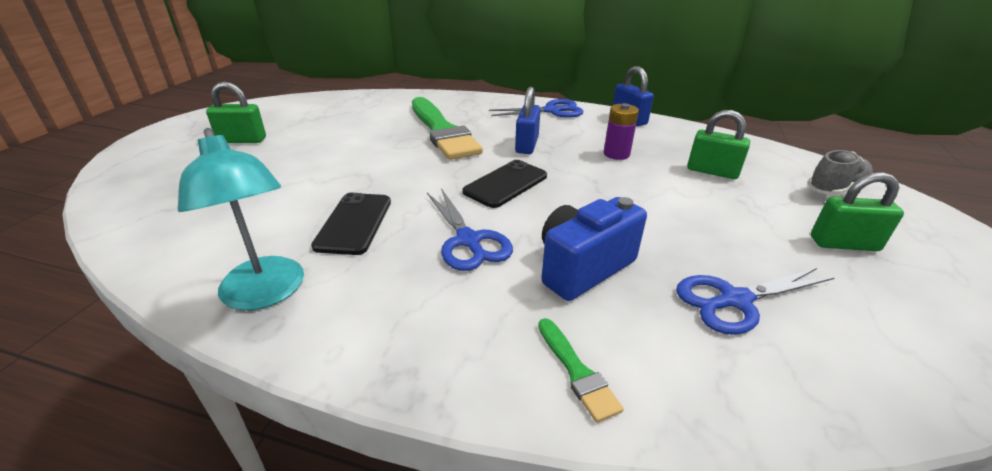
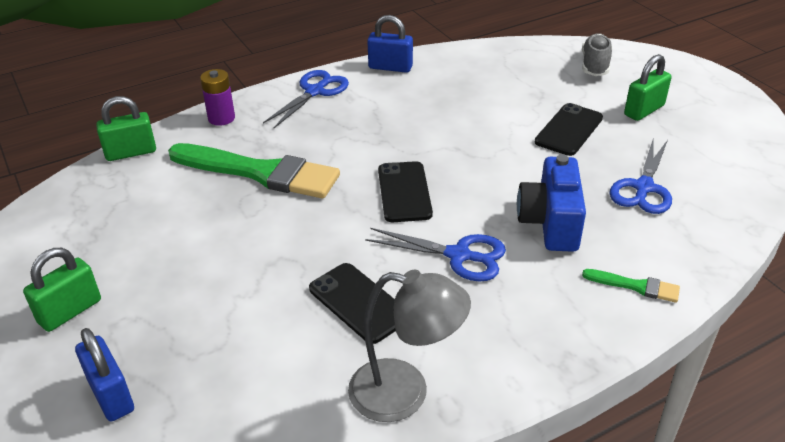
camera: 45 degrees left, 5 degrees up
turquoise lamp [178,128,304,310] -> grey lamp [348,270,471,422]
blue padlock [515,87,541,154] -> blue padlock moved to [75,328,134,421]
purple battery [604,103,639,160] -> purple battery moved to [200,69,235,126]
green padlock [687,110,750,179] -> green padlock moved to [96,96,156,161]
none -> black phone [535,103,603,156]

